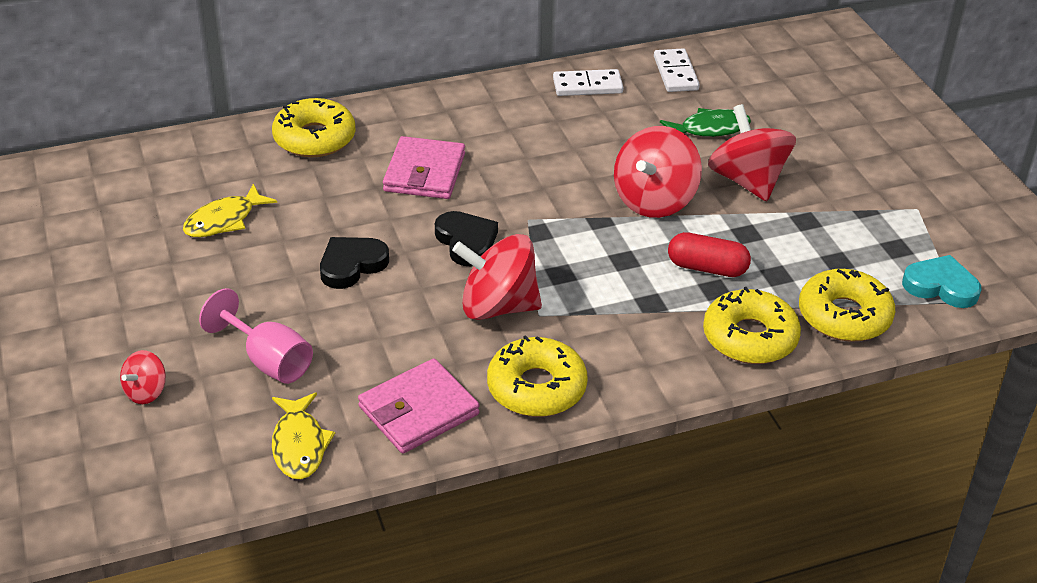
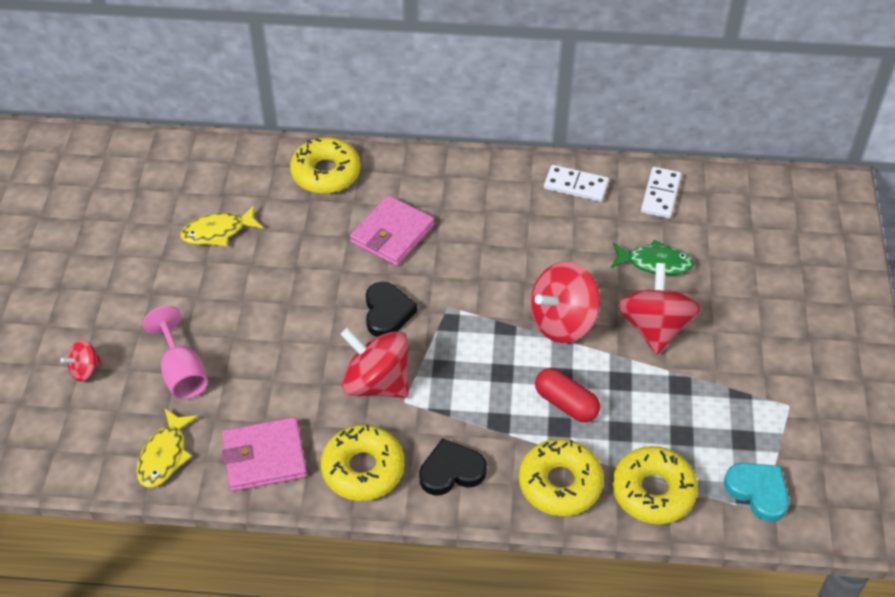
camera: 25 degrees right, 10 degrees up
black heart [320,237,389,289] -> black heart moved to [419,438,487,496]

